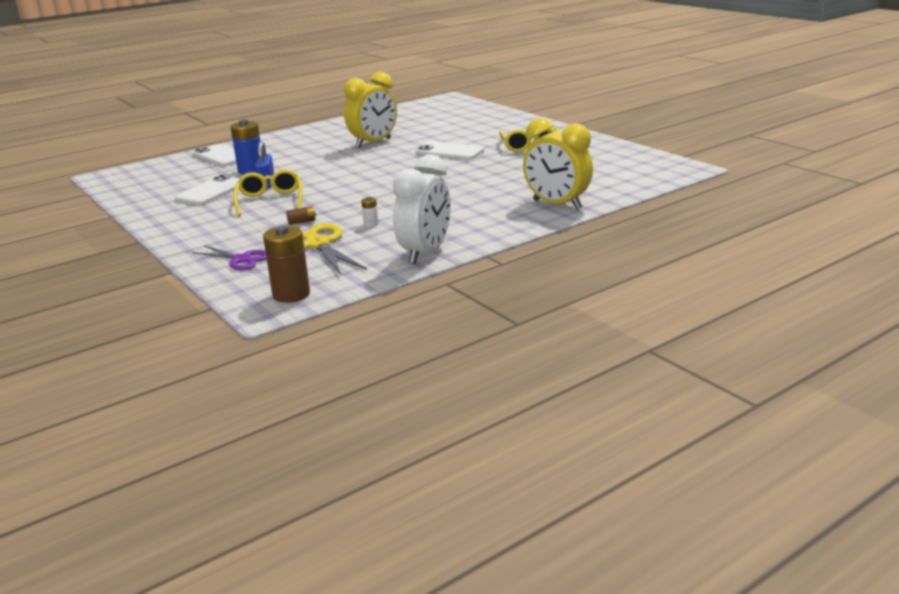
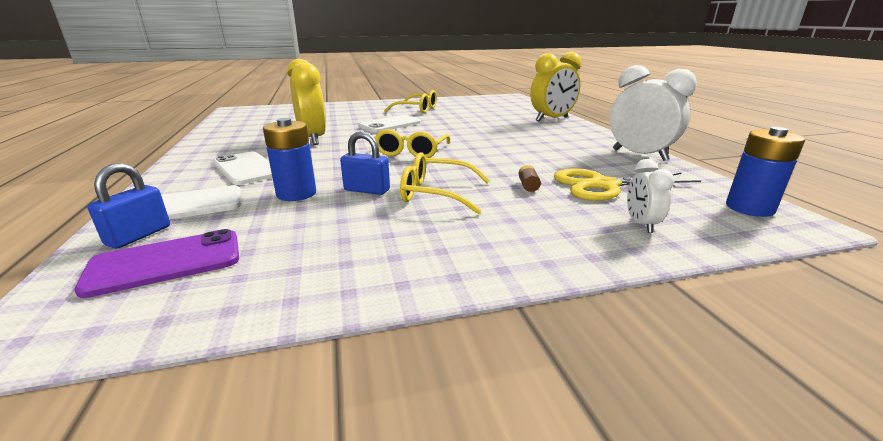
camera: 70 degrees left, 0 degrees up
white phone [175,175,240,205] -> white phone moved to [213,151,272,185]
purple scissors [192,245,267,270] -> white clock [627,159,675,233]
brown battery [263,225,310,303] -> blue battery [726,127,805,217]
white battery [361,197,378,227] -> none
none -> purple phone [74,229,239,298]
none -> blue padlock [87,163,170,249]
none -> yellow glasses [374,129,450,158]

